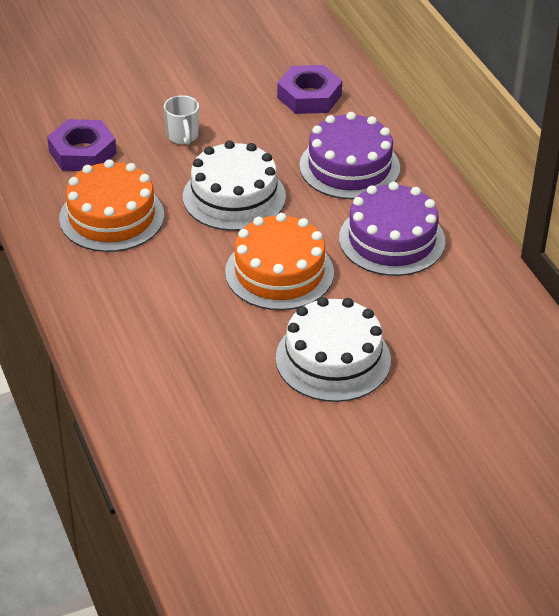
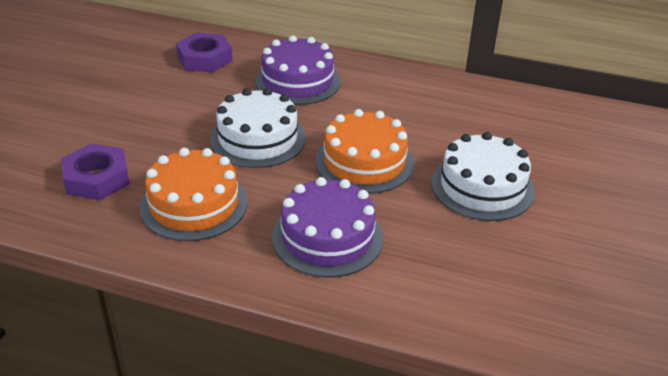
camera: 50 degrees left, 5 degrees down
white mug [164,95,199,145] -> none
purple cake [339,182,445,276] -> purple cake moved to [272,177,383,278]

